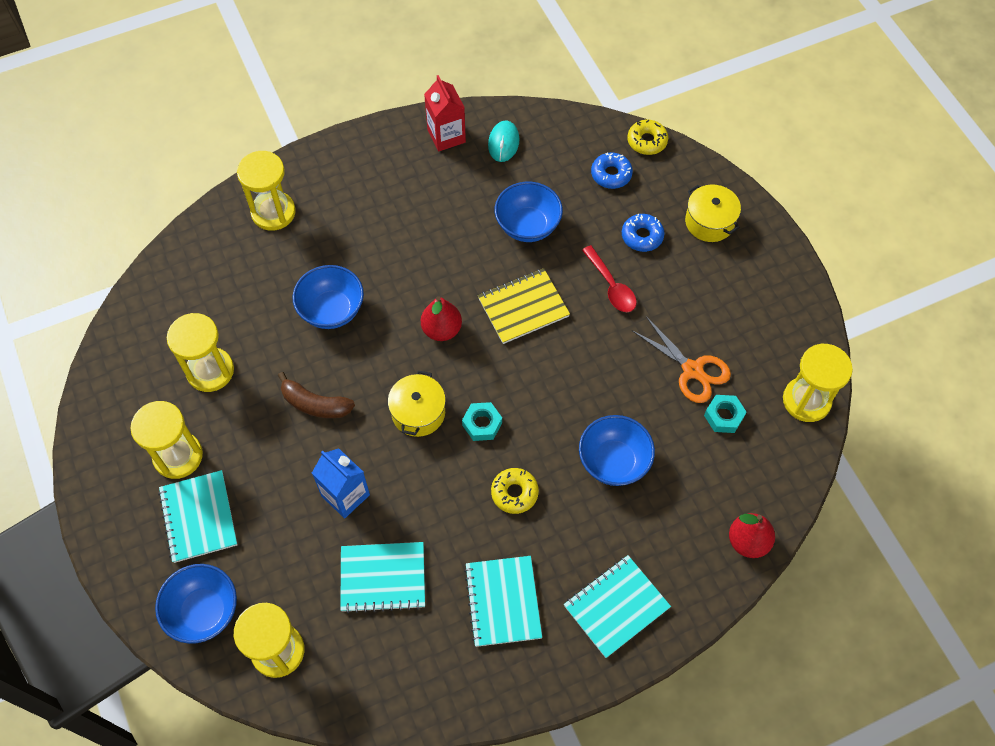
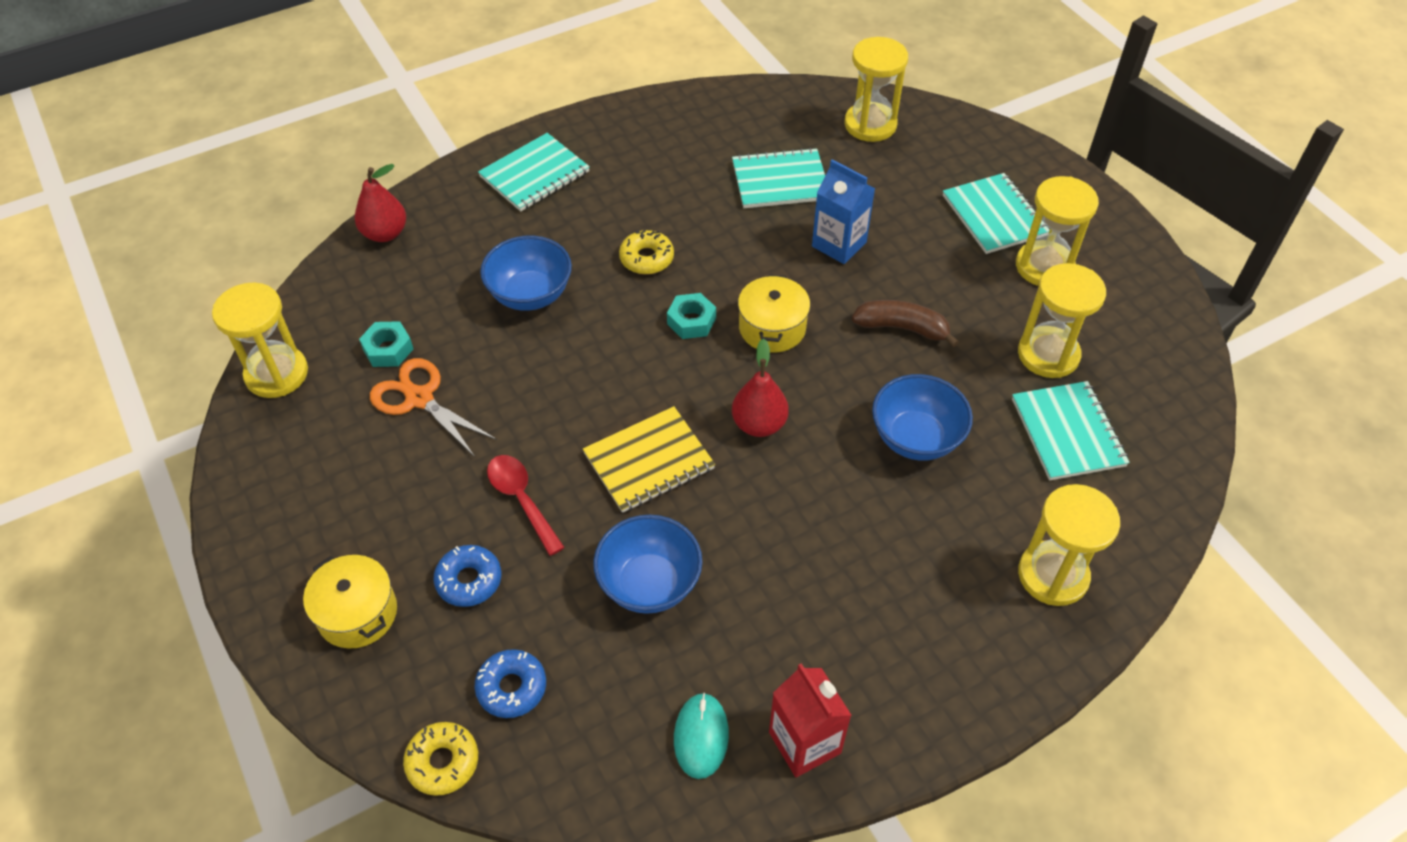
camera: 175 degrees right, 10 degrees down
blue bowl [155,564,237,644] -> none
turquoise notebook [464,556,542,647] -> turquoise notebook moved to [1012,381,1130,481]

